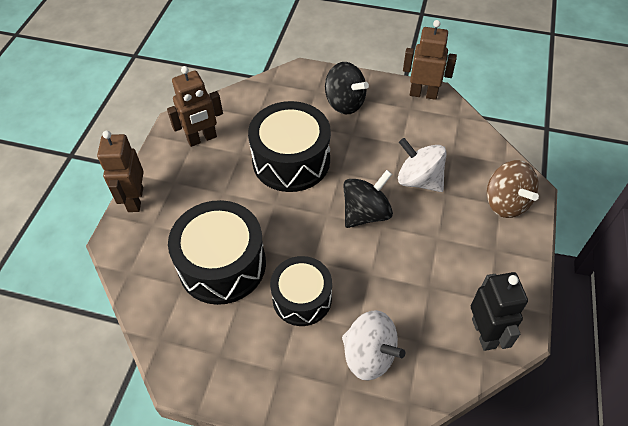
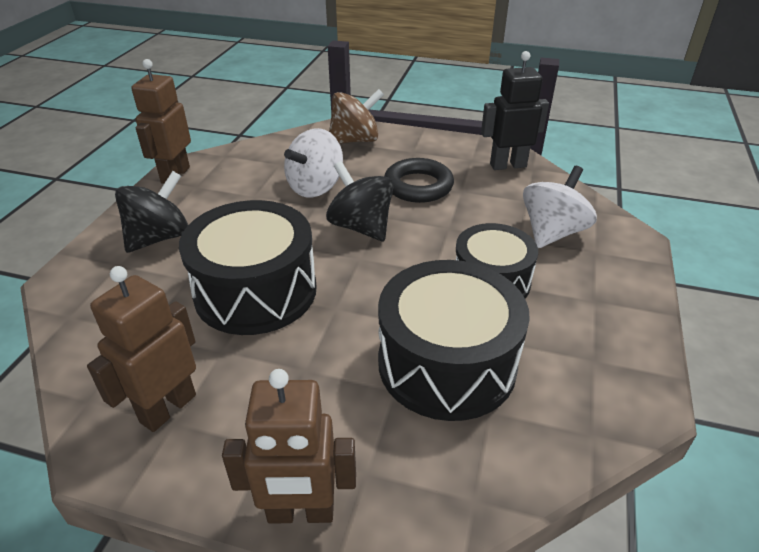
camera: 90 degrees left, 15 degrees down
brown robot [167,66,223,147] -> brown robot turned 120 degrees counterclockwise [87,266,196,432]
none -> black ring [384,158,454,203]

